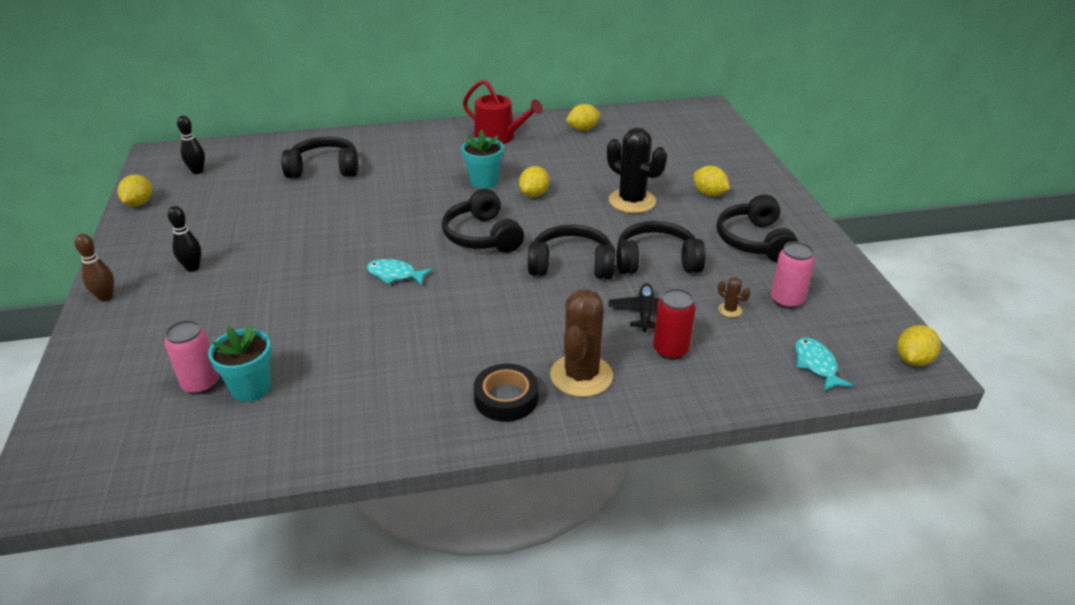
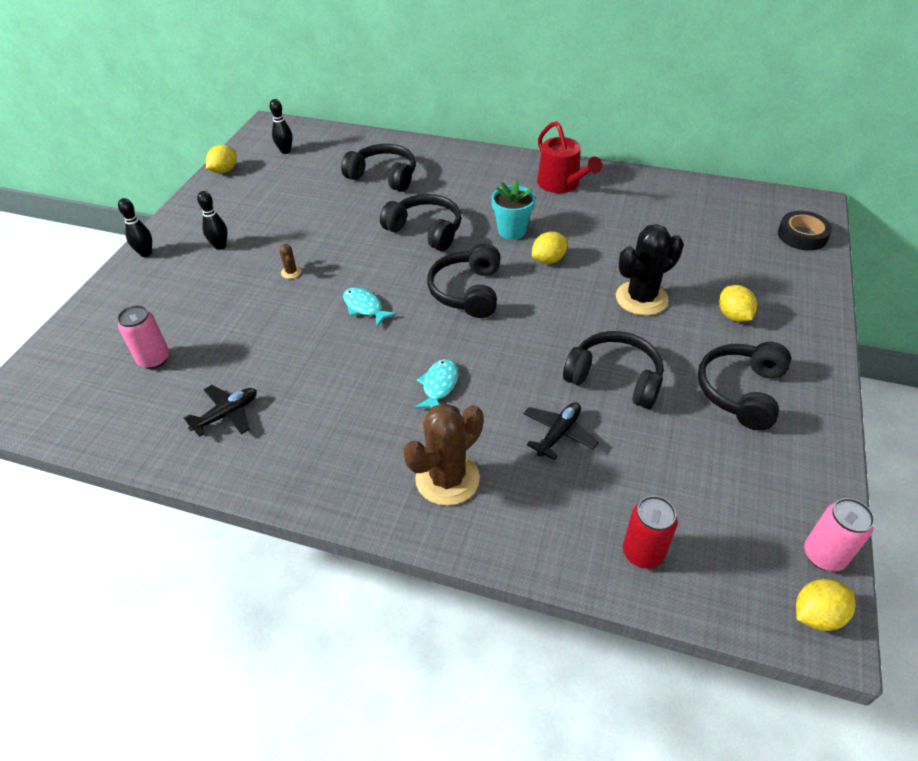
camera: 30 degrees right, 10 degrees up
brown bowling pin [74,234,114,302] -> black bowling pin [118,198,152,257]
turquoise flower pot [208,324,272,402] -> none
black tape [474,363,538,422] -> black tape moved to [778,211,832,251]
black headphones [528,225,615,279] -> black headphones moved to [380,194,461,251]
yellow lemon [566,104,600,131] -> none
black cactus [607,127,667,213] -> black cactus turned 75 degrees clockwise [616,224,684,316]
red can [653,288,696,360] -> red can moved to [623,496,678,569]
brown cactus [718,277,750,317] -> brown cactus moved to [279,244,301,279]
pink can [771,241,815,309] -> pink can moved to [804,498,875,571]
turquoise fish [795,338,853,391] -> turquoise fish moved to [414,359,458,409]
none -> black plane [183,385,257,437]

